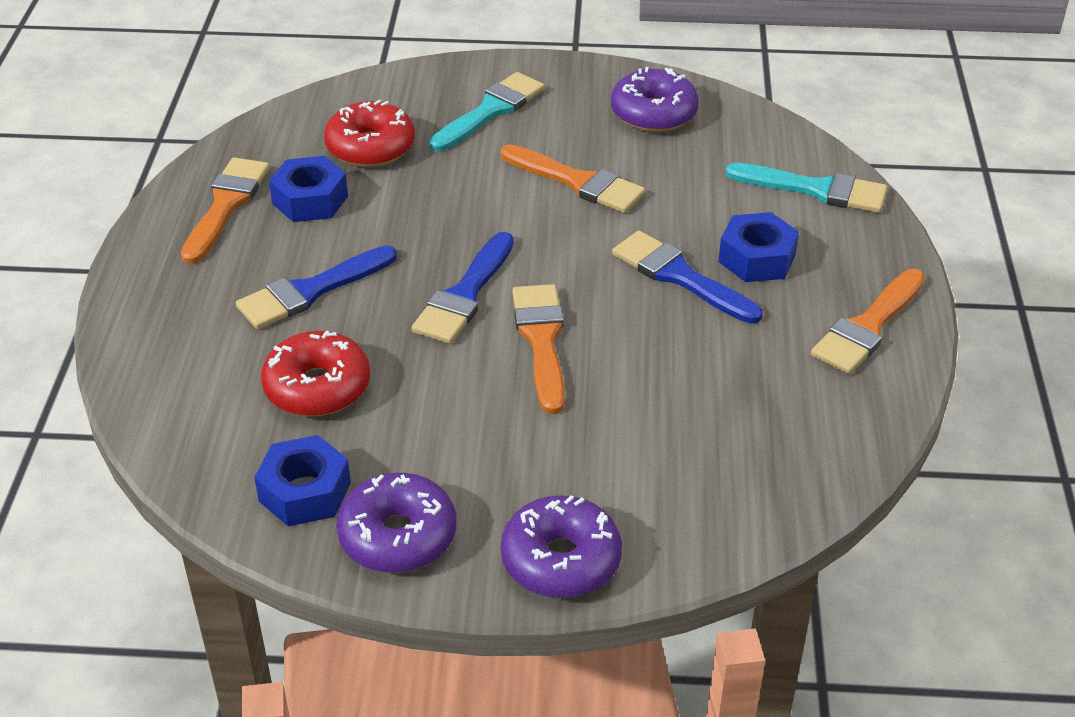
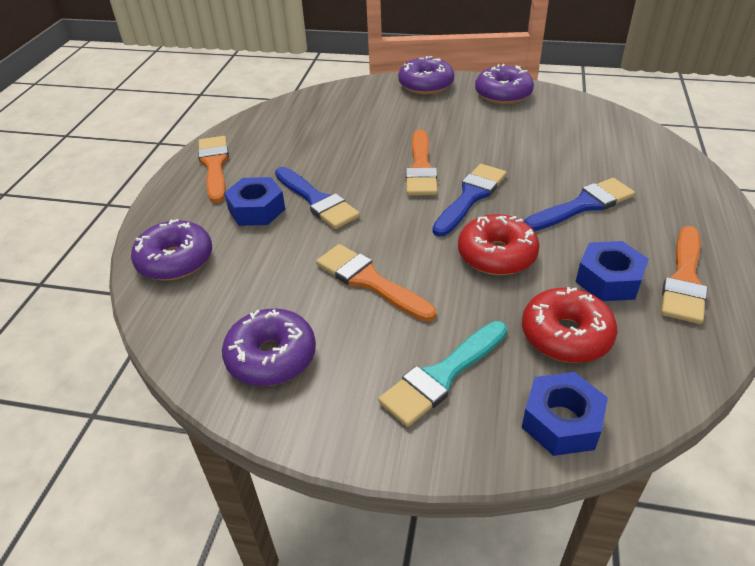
camera: 170 degrees left, 0 degrees up
blue nut [254,435,351,526] -> blue nut moved to [522,372,608,456]
red donut [261,330,370,416] -> red donut moved to [458,214,540,275]
turquoise brush [725,163,887,213] -> purple donut [131,219,212,281]
orange brush [811,269,925,374] -> orange brush turned 60 degrees counterclockwise [198,136,229,203]

